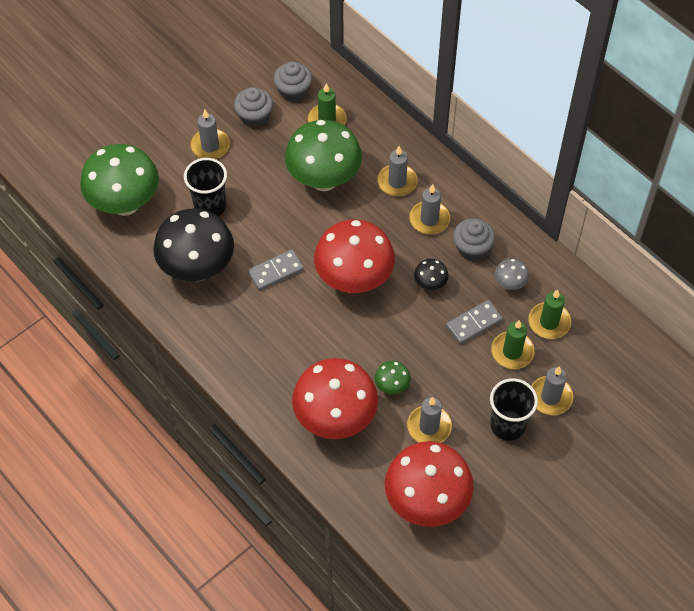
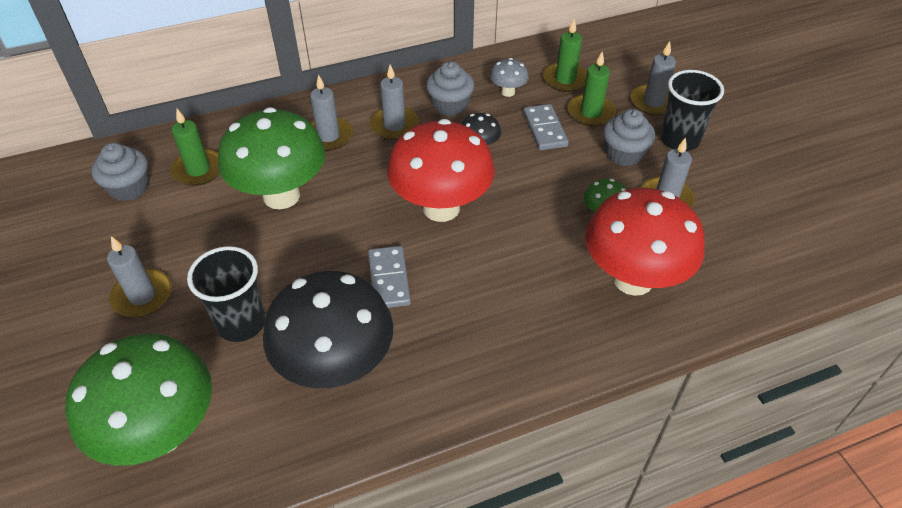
camera: 70 degrees left, 10 degrees down
grey cupcake [234,87,273,128] -> grey cupcake moved to [603,109,655,166]
red mushroom [384,441,474,527] -> none

